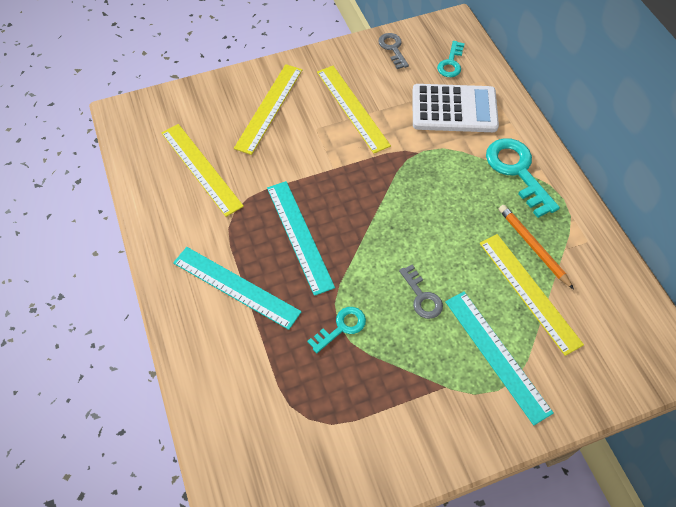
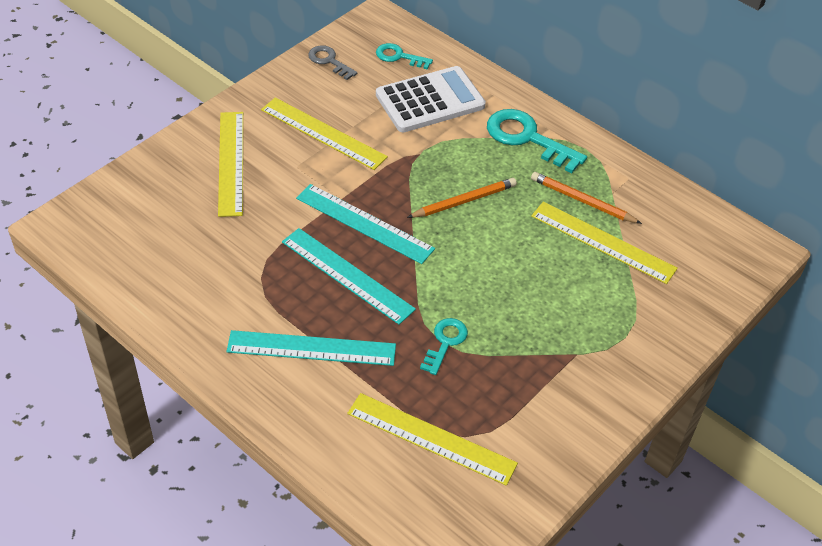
camera: 30 degrees left, 10 degrees down
yellow ruler [162,124,244,217] -> yellow ruler moved to [347,393,518,486]
grey key [399,264,443,319] -> none
turquoise key [437,41,465,77] -> turquoise key turned 120 degrees clockwise [376,43,433,70]
turquoise ruler [445,292,554,425] -> turquoise ruler moved to [296,184,435,264]
none -> orange pencil [407,178,517,218]

